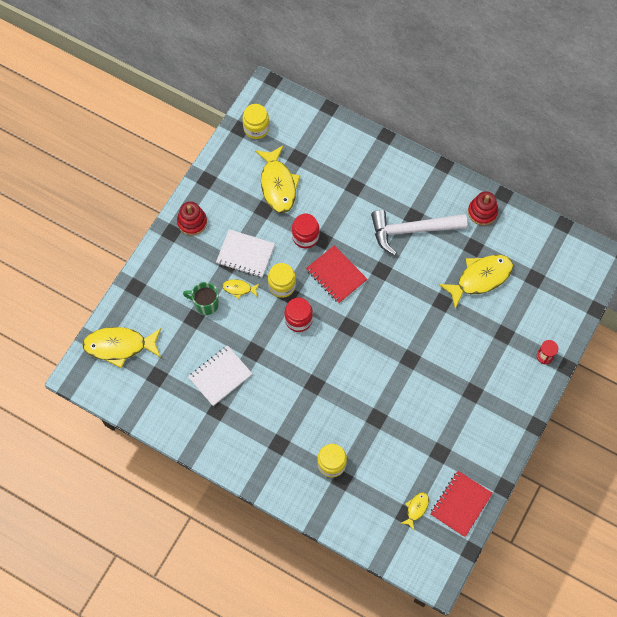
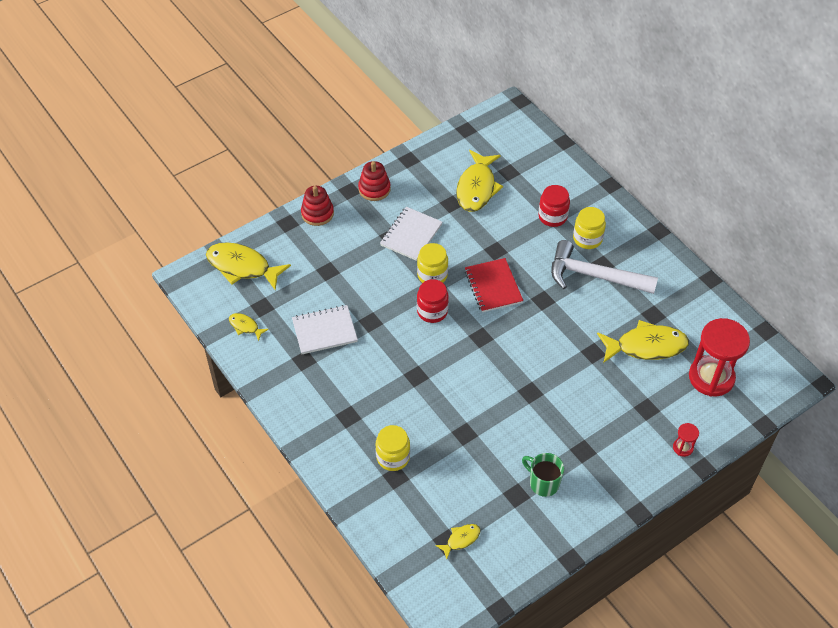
camera: 25 degrees right, 15 degrees down
green mug [183,282,219,315] -> green mug moved to [522,453,564,497]
white notebook [216,229,275,278] -> white notebook turned 75 degrees clockwise [380,207,442,261]
yellow fish [222,279,259,299] -> yellow fish moved to [229,313,269,341]
yellow jar [243,104,269,139] -> yellow jar moved to [573,207,606,249]
red jar [292,214,319,249] -> red jar moved to [538,185,570,227]
red notebook [430,471,493,537] -> none
red stacking toy [468,191,498,226] -> red stacking toy moved to [301,186,334,226]
none -> red hourglass [689,318,750,396]

